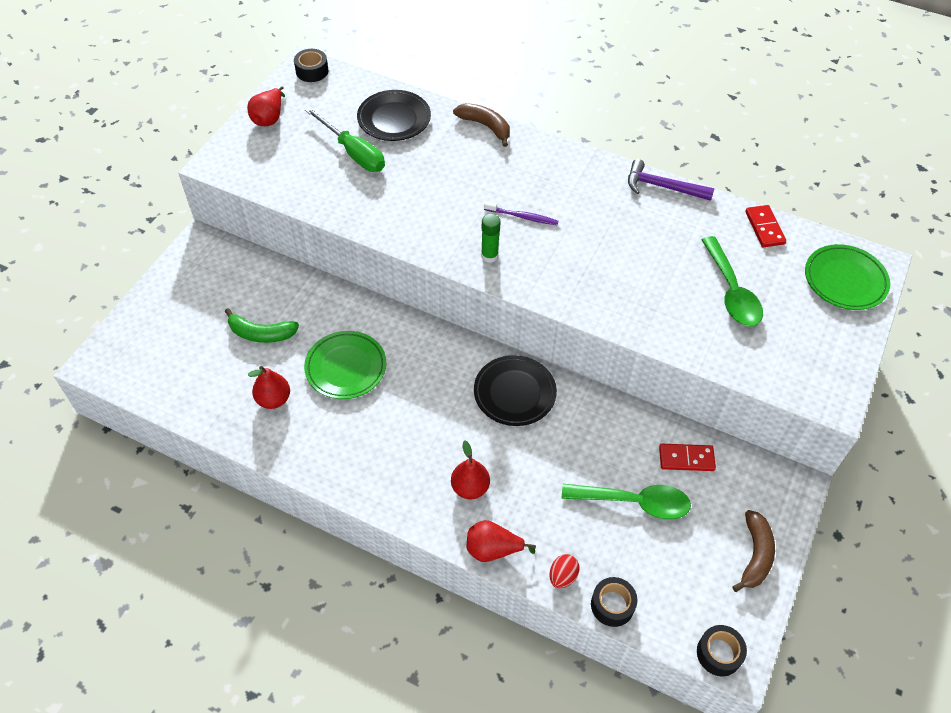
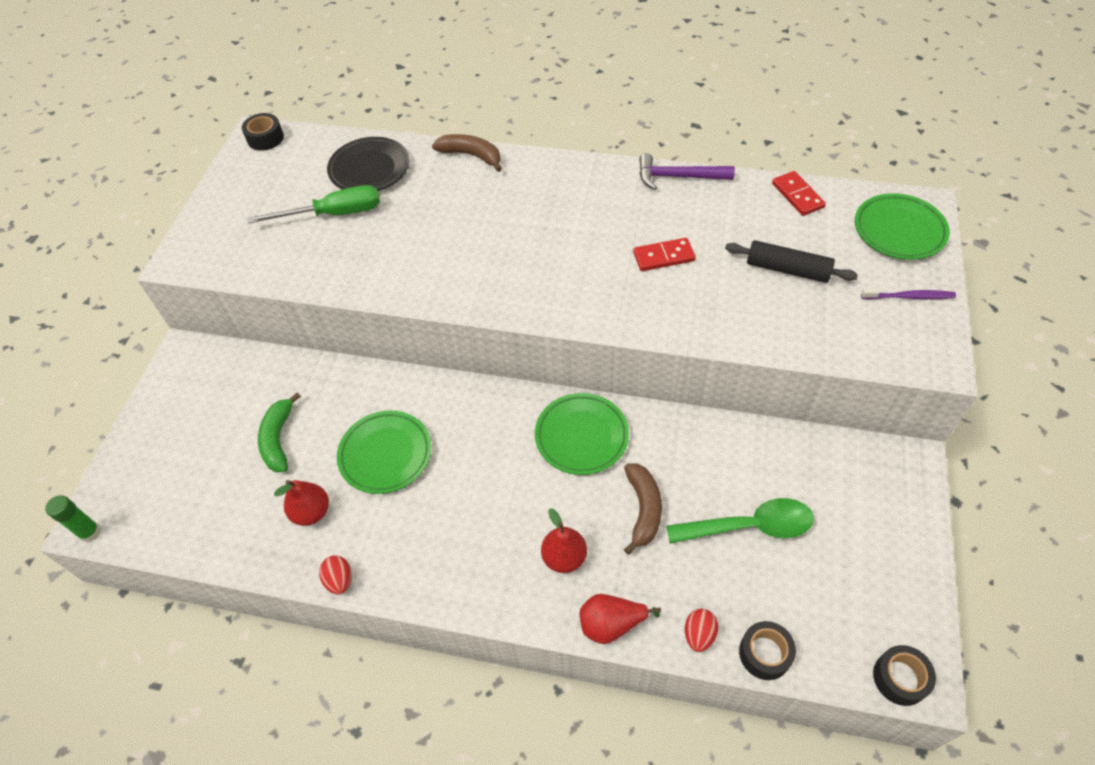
camera: 10 degrees left, 0 degrees up
green banana [225,308,299,343] -> green banana turned 90 degrees clockwise [258,393,301,472]
red pear [247,86,285,126] -> none
green screwdriver [305,107,385,172] -> green screwdriver turned 45 degrees counterclockwise [248,185,380,224]
black plate [474,355,557,426] -> green plate [535,393,629,475]
green glue stick [481,214,501,263] -> green glue stick moved to [45,495,101,542]
purple toothbrush [484,201,558,225] -> purple toothbrush moved to [861,288,956,299]
red domino [659,444,716,471] -> red domino moved to [633,238,696,271]
green spoon [702,236,763,326] -> black rolling pin [725,240,858,283]
brown banana [732,510,775,592] -> brown banana moved to [624,464,662,555]
none -> red egg [319,555,352,595]

